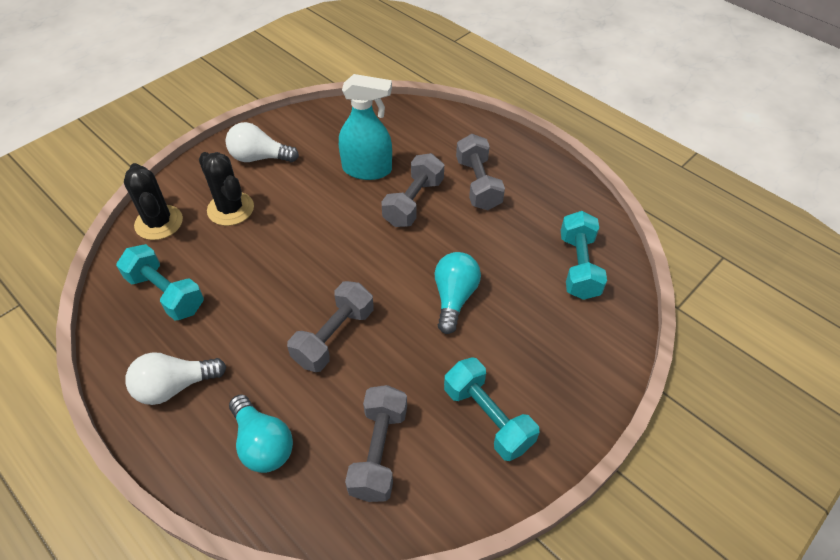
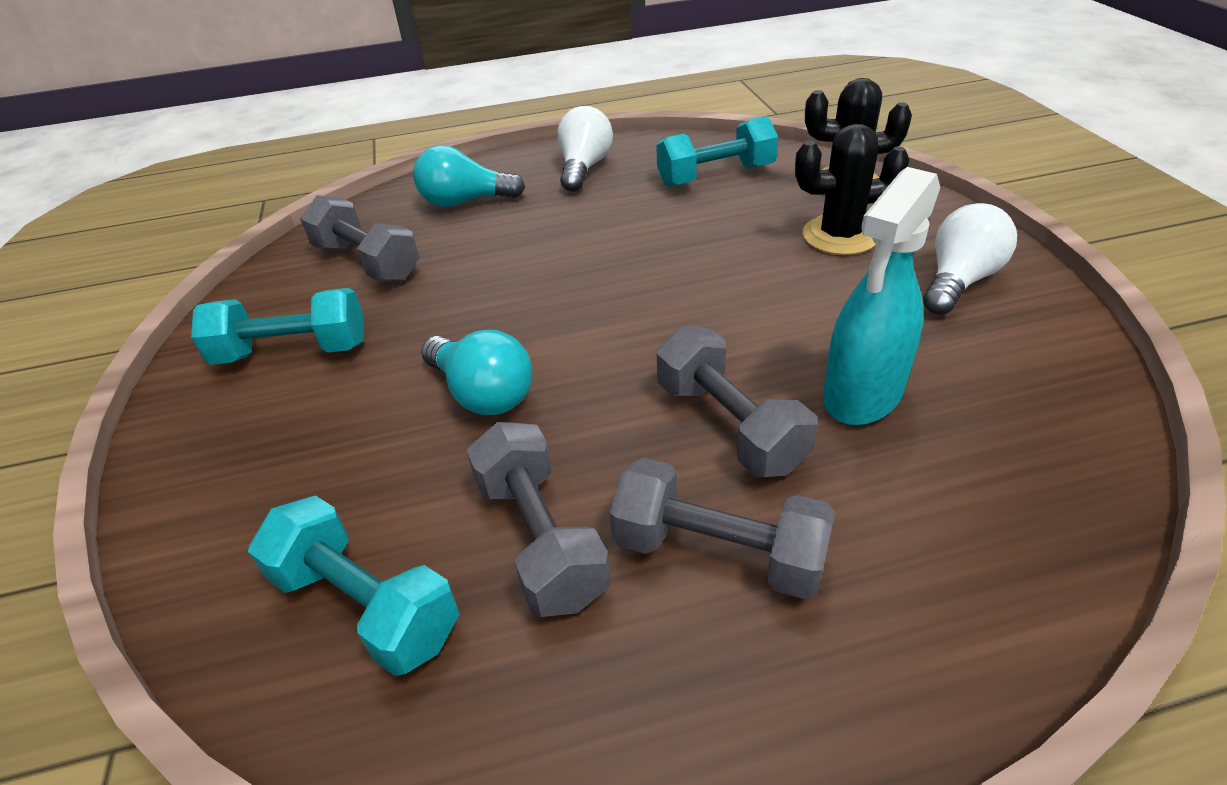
camera: 125 degrees right, 10 degrees down
grey dumbbell [287,281,374,372] -> grey dumbbell moved to [466,422,611,617]

